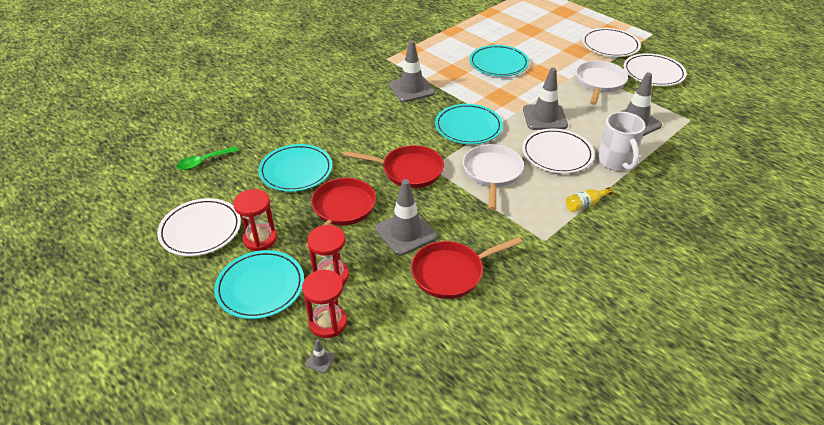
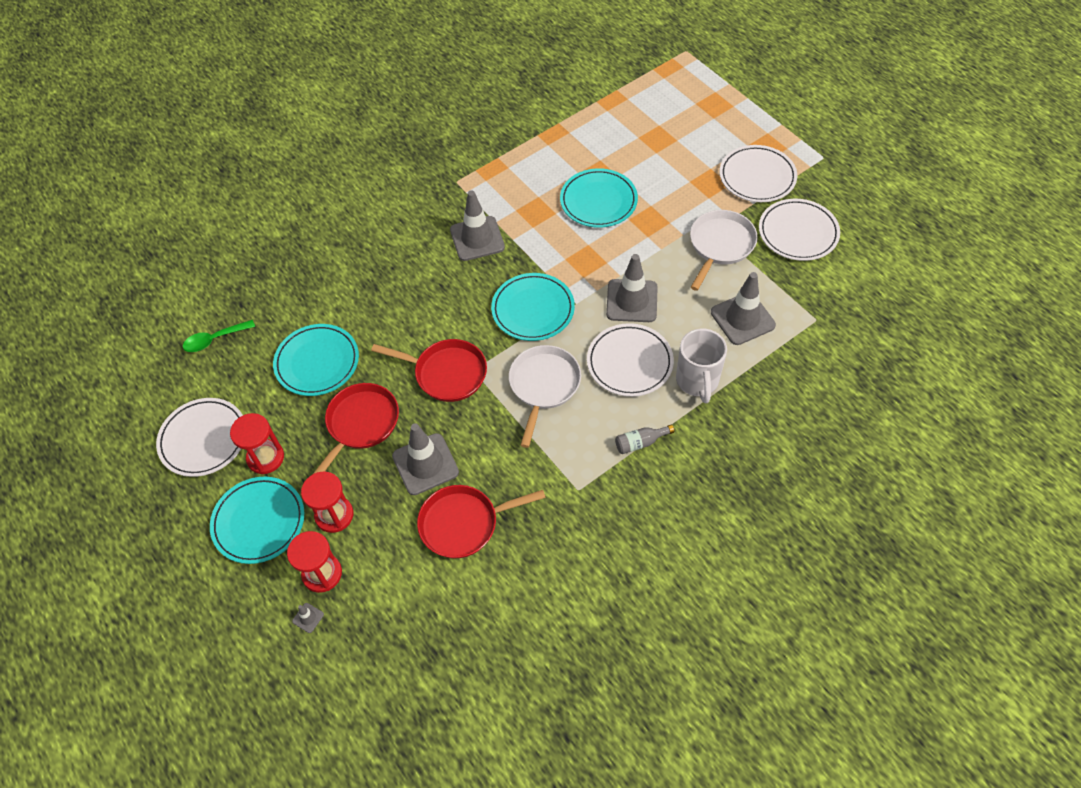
camera: 10 degrees right, 15 degrees up
yellow bottle [566,187,613,212] -> grey bottle [615,425,674,454]

